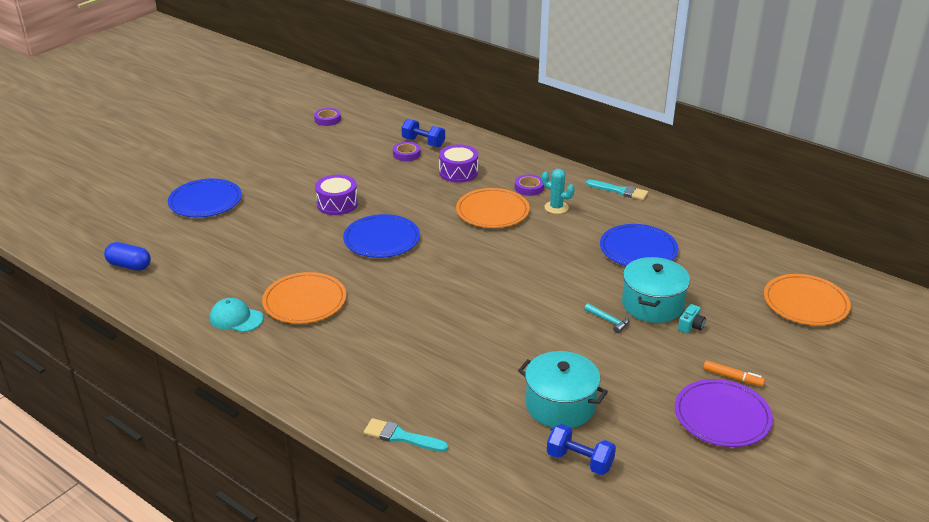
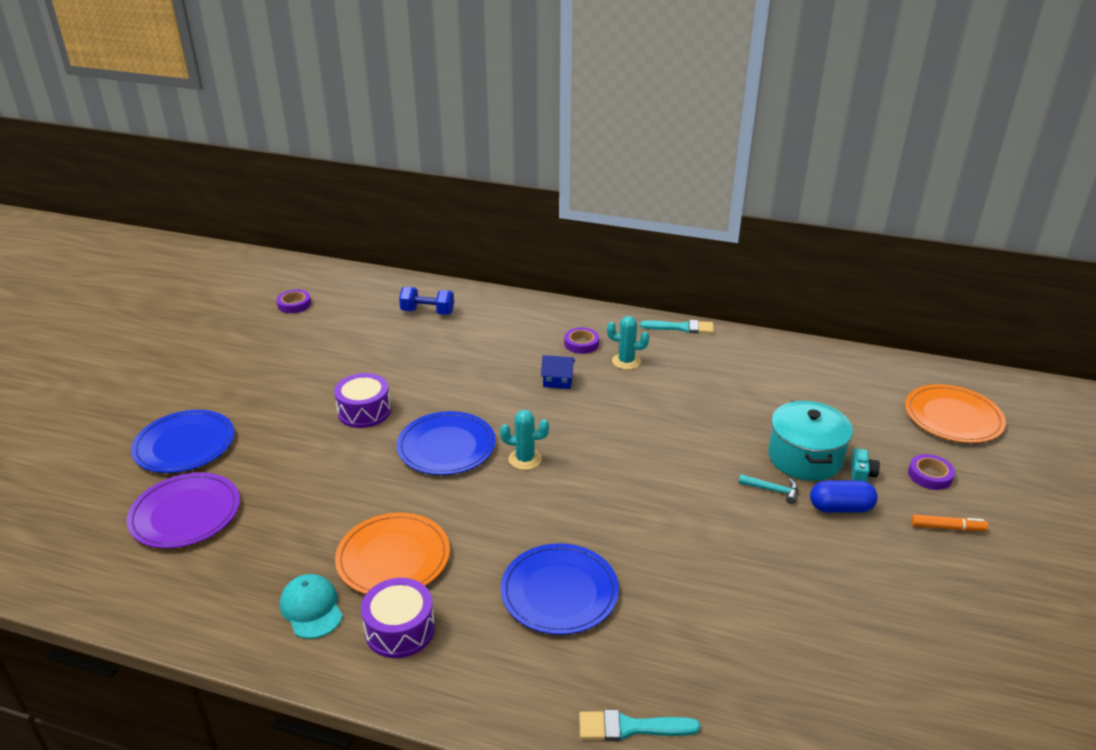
camera: 20 degrees left, 0 degrees up
blue capsule [104,242,151,271] -> blue capsule moved to [810,481,878,512]
turquoise cap [210,298,263,332] -> turquoise cap turned 60 degrees clockwise [280,574,343,639]
purple tape [393,142,421,161] -> purple tape moved to [908,454,955,490]
purple drum [439,144,478,183] -> purple drum moved to [361,578,435,658]
orange plate [456,188,530,228] -> blue house [541,355,575,389]
turquoise pot [518,351,608,428] -> none
blue dumbbell [547,424,616,475] -> none
blue plate [600,224,678,266] -> blue plate moved to [501,543,619,635]
purple plate [675,379,773,447] -> purple plate moved to [127,473,240,548]
none -> turquoise cactus [500,410,549,470]

